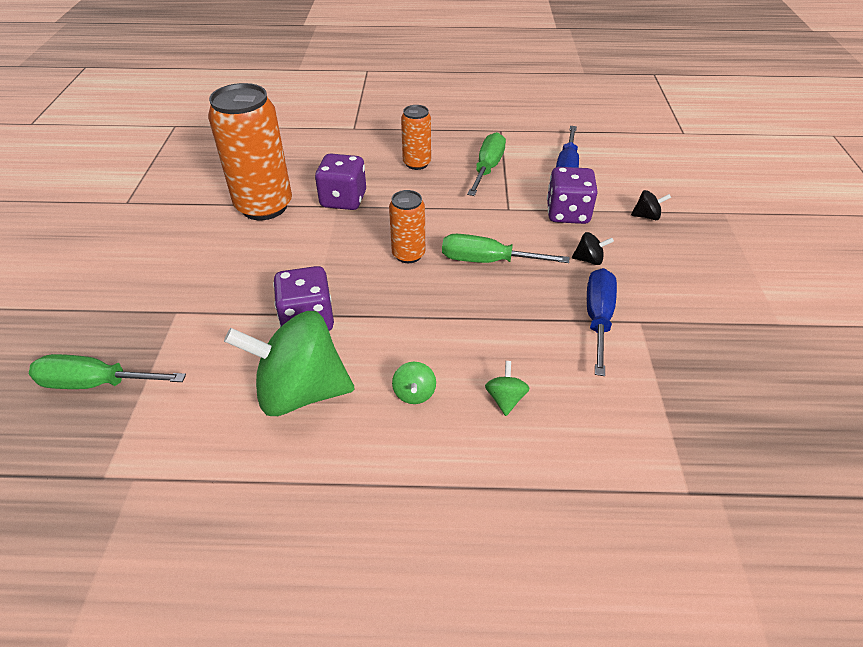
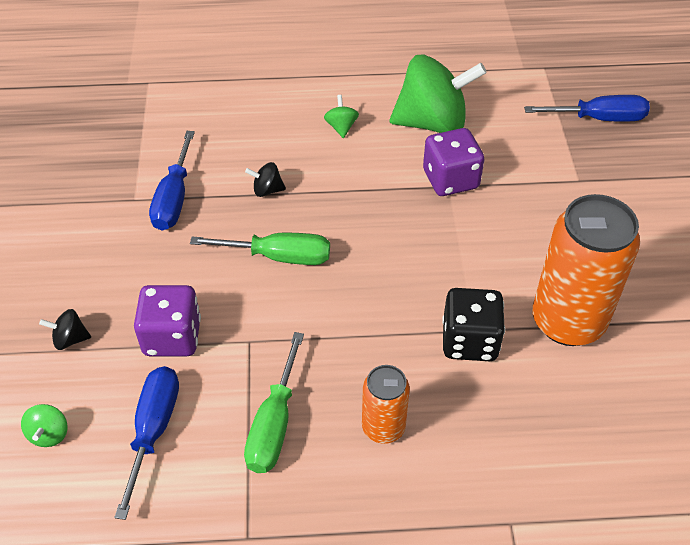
camera: 175 degrees right, 5 degrees up
green screwdriver [29,354,186,389] -> blue screwdriver [524,95,650,122]
purple dice [315,153,366,210] -> black dice [442,288,505,361]
orange can [389,190,425,263] -> none
green spinning top [485,361,530,416] -> green spinning top moved to [21,404,67,447]
black spinning top [572,232,614,265] -> black spinning top moved to [245,162,286,197]

